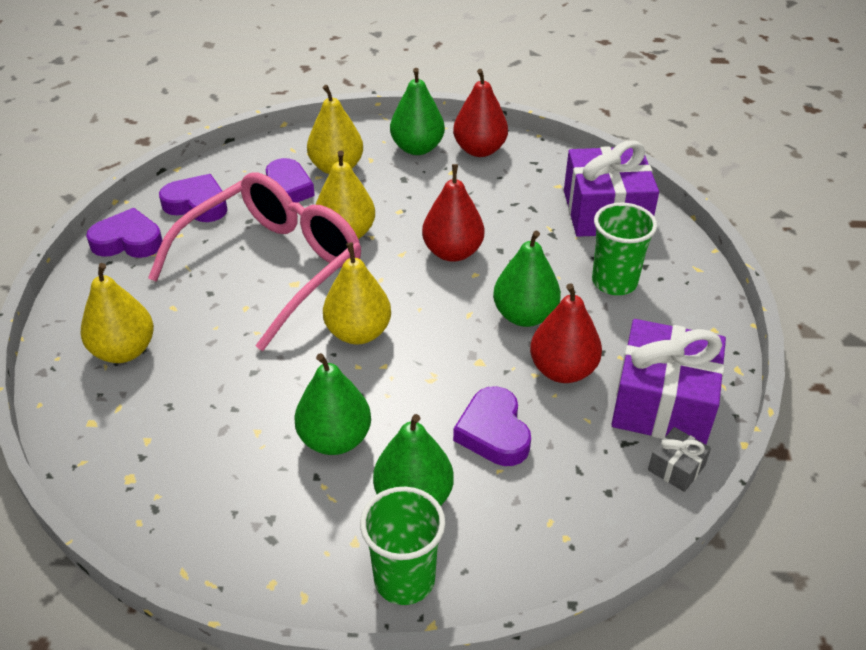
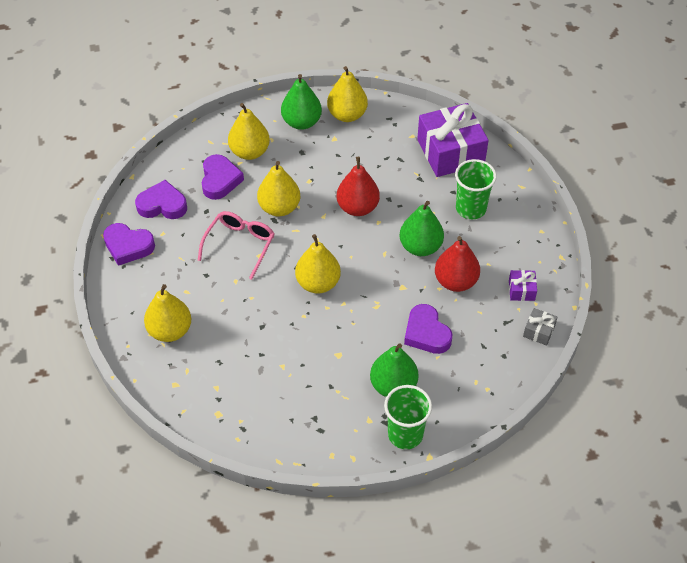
camera: 15 degrees left, 10 degrees up
purple heart [86,208,163,258] -> purple heart turned 150 degrees counterclockwise [103,223,155,266]
pink glasses [148,173,361,351] -> pink glasses [198,211,275,280], size x0.54
green pear [294,353,371,455] -> none
red pear [453,69,508,157] -> yellow pear [327,66,368,122]
purple gift [611,319,726,444] -> purple gift [509,270,537,301], size x0.43

